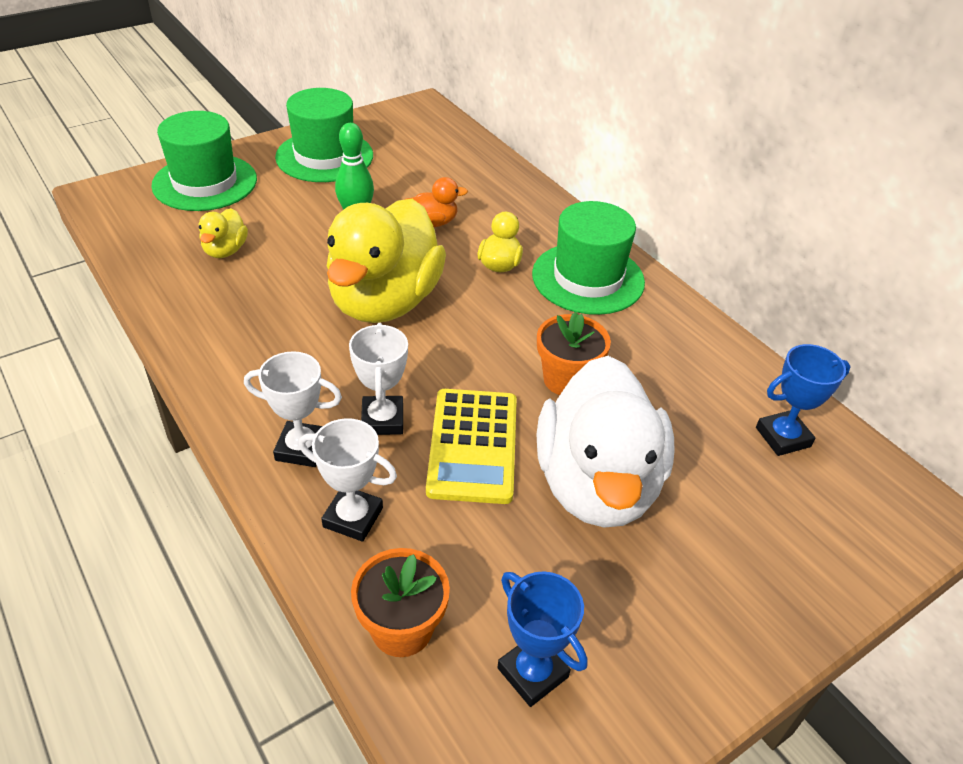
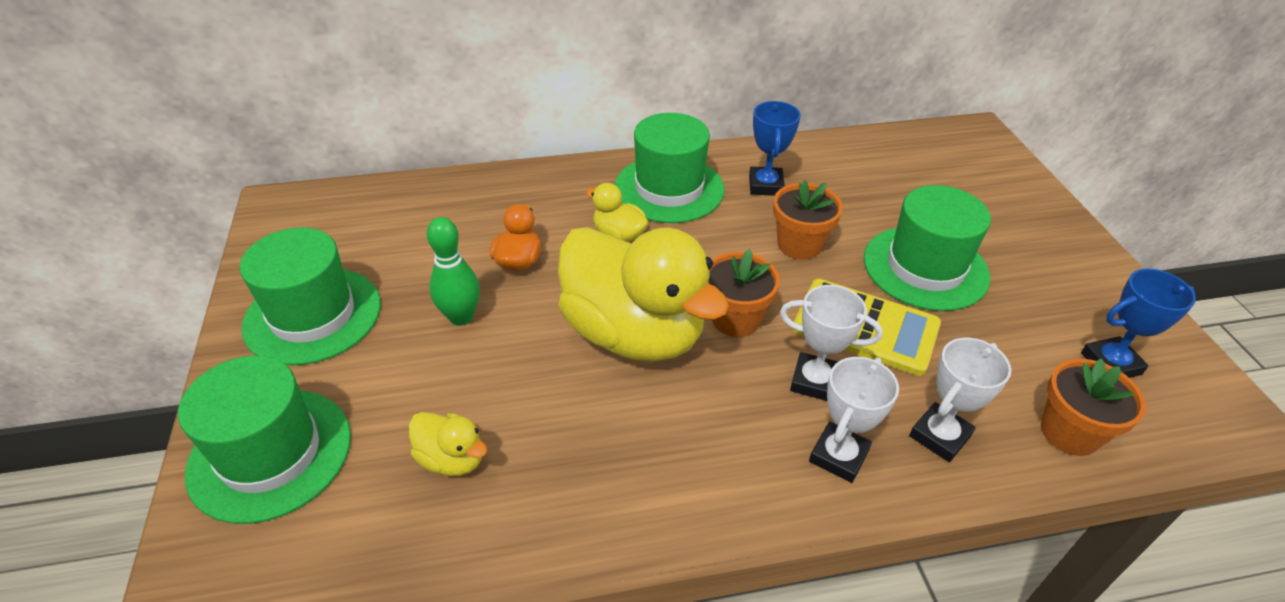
camera: 65 degrees left, 0 degrees up
white duck [537,356,675,528] -> green hat [864,185,991,311]
blue trophy [756,344,850,456] -> blue trophy moved to [749,101,801,196]
none -> orange flower pot [708,249,780,337]

